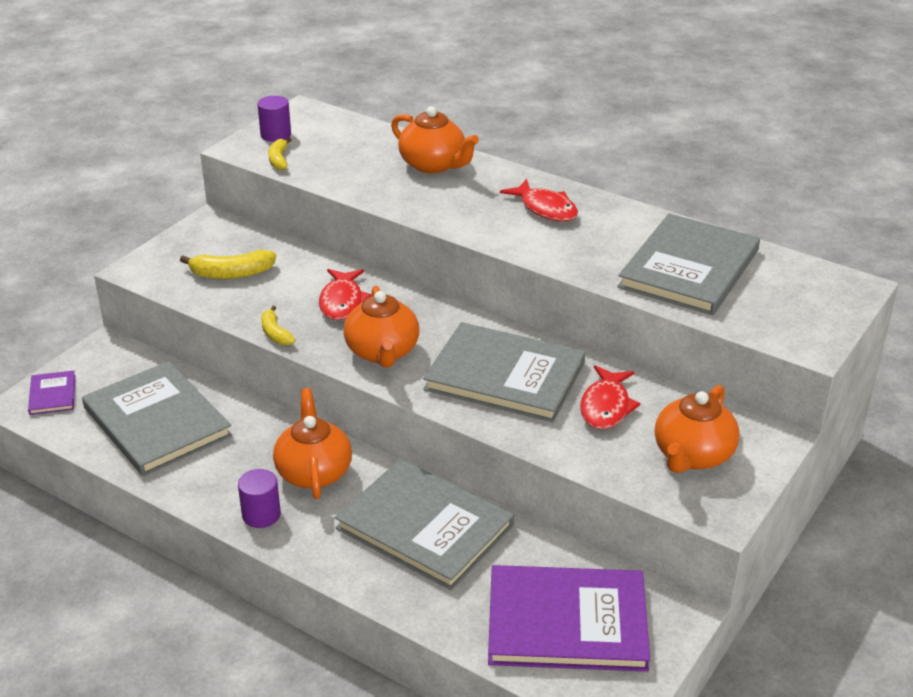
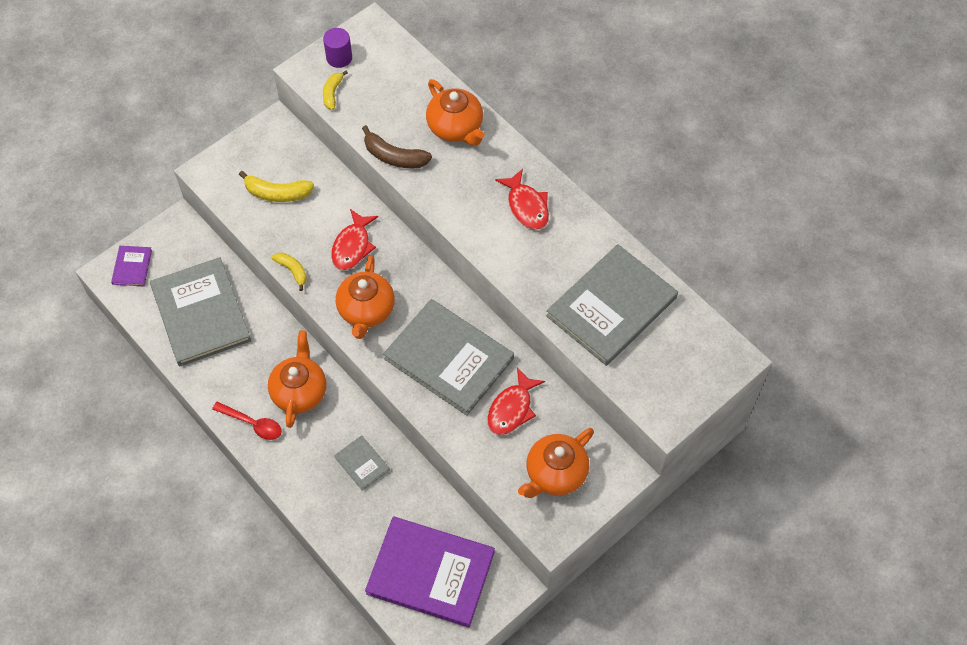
camera: 15 degrees right, 25 degrees up
purple cylinder [238,469,281,528] -> red spoon [212,402,282,440]
yellow banana [261,306,295,345] -> yellow banana turned 150 degrees clockwise [272,252,307,291]
grey book [335,459,514,590] -> grey book [334,435,390,491], size x0.44
none -> brown banana [362,125,432,168]

